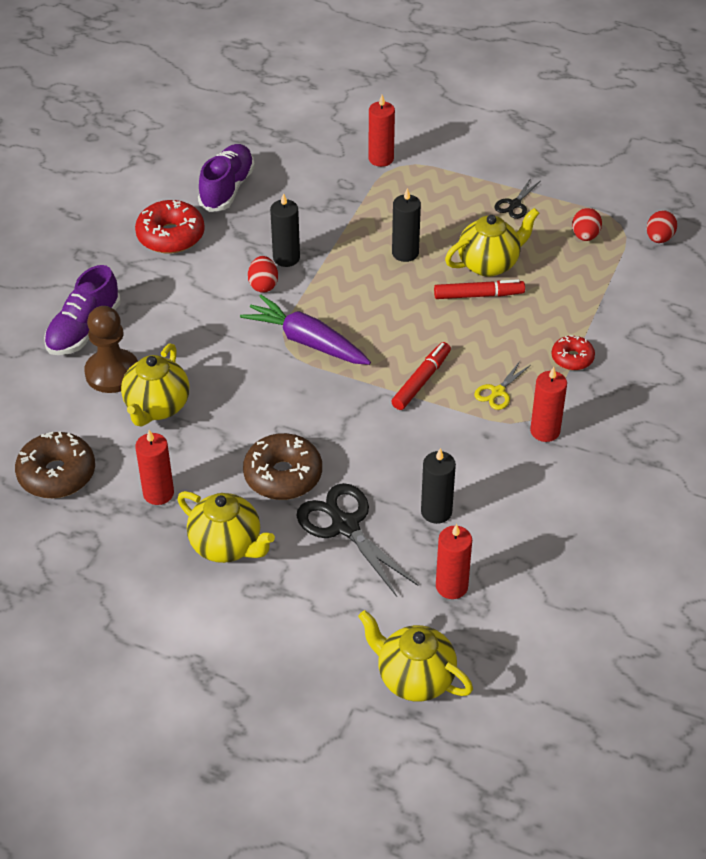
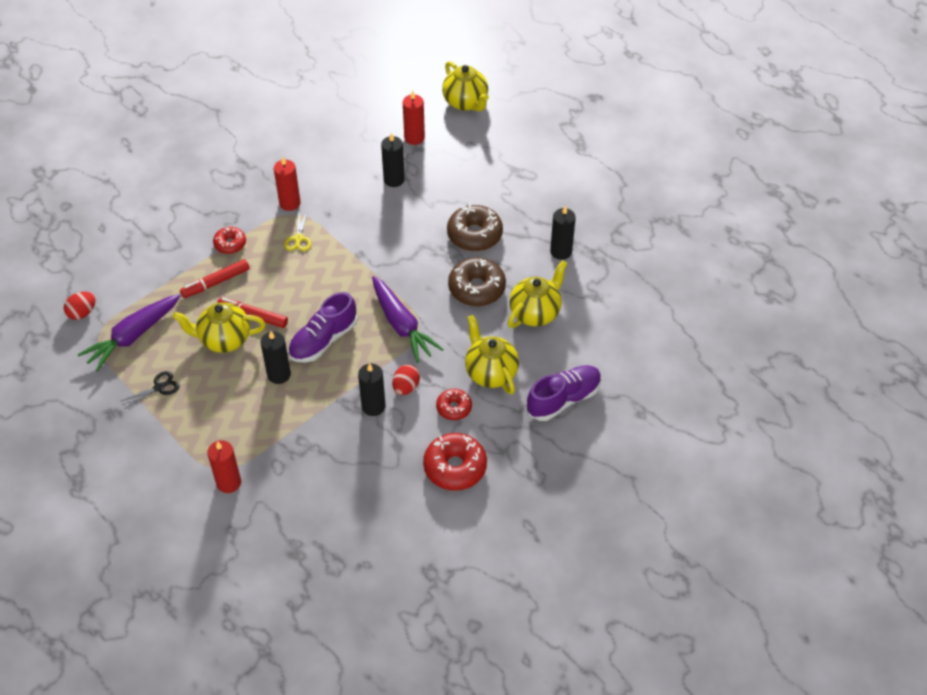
camera: 155 degrees left, 5 degrees up
brown donut [15,431,95,498] -> brown donut moved to [448,257,506,306]
brown pawn [84,306,138,393] -> none
red candle [135,430,174,505] -> black candle [550,206,576,260]
yellow teapot [177,491,275,563] -> yellow teapot moved to [465,315,519,394]
purple shoe [198,144,255,212] -> purple shoe moved to [288,292,358,363]
black scissors [296,483,418,597] -> none
red marker [391,342,451,410] -> red marker moved to [180,259,250,298]
yellow scissors [474,360,531,410] -> yellow scissors turned 120 degrees clockwise [284,212,311,251]
red egg [572,208,602,241] -> purple carrot [78,294,181,372]
none -> red donut [436,389,472,420]

